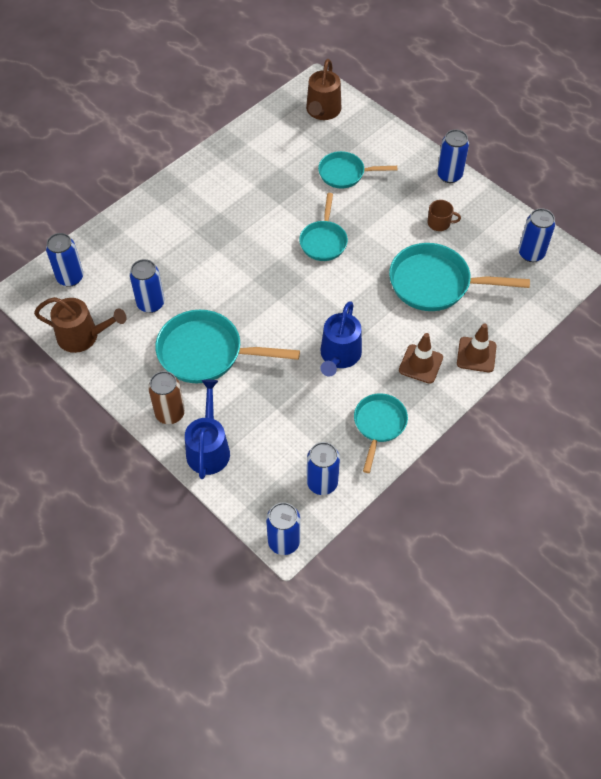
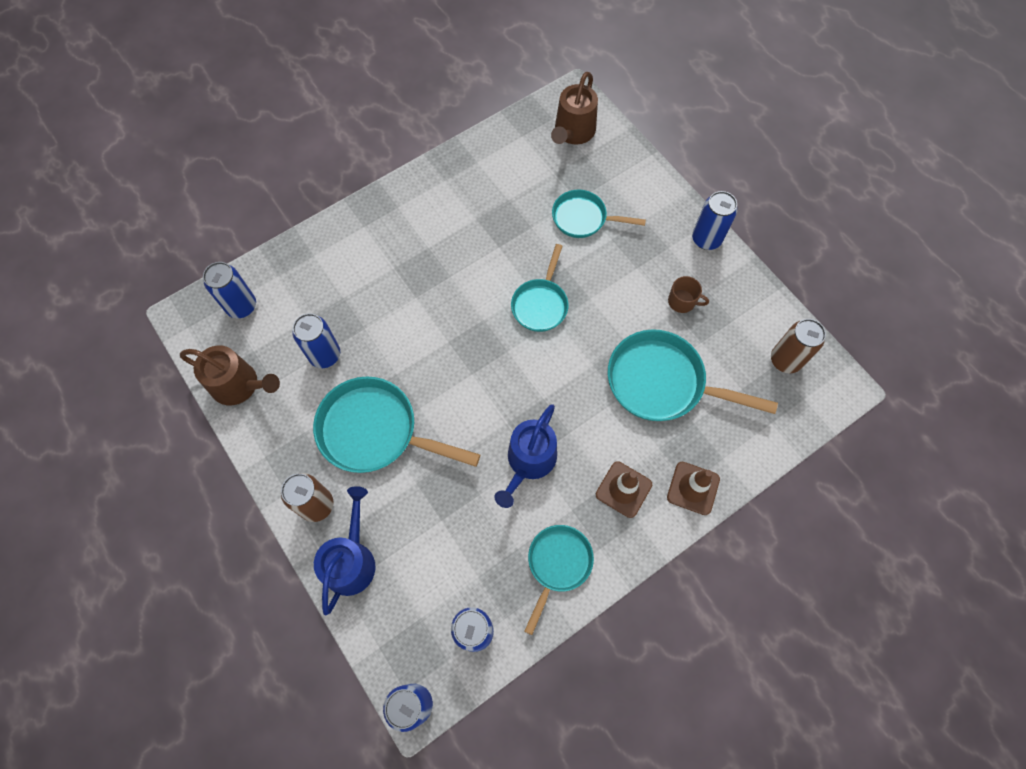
camera: 10 degrees right, 10 degrees up
blue can [518,208,555,262] -> brown can [771,319,826,374]

